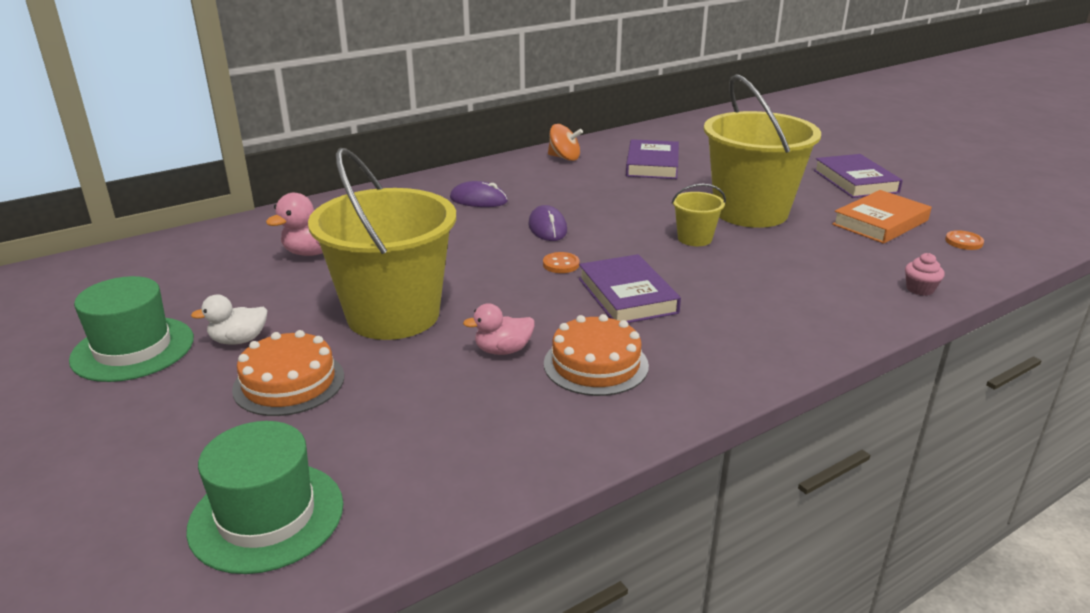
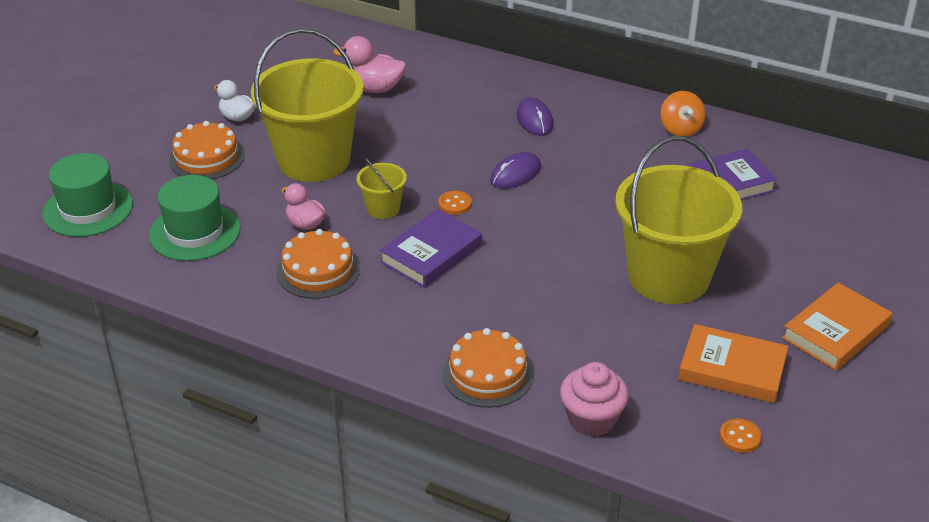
camera: 60 degrees right, 10 degrees up
green hat [69,276,194,382] -> green hat moved to [149,175,241,261]
yellow bucket [671,184,726,246] -> yellow bucket moved to [356,157,407,219]
purple book [814,154,903,198] -> orange book [782,283,892,371]
pink cupcake [905,253,944,296] -> pink cupcake [560,362,629,436], size x1.77
none -> orange cake [443,328,534,408]

